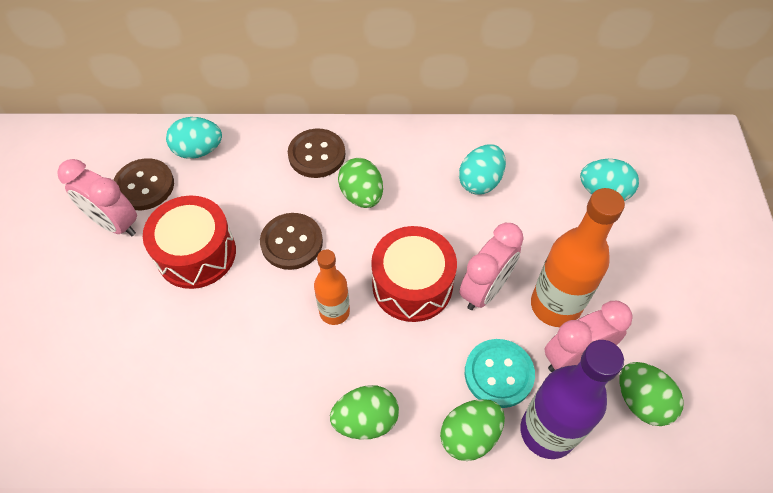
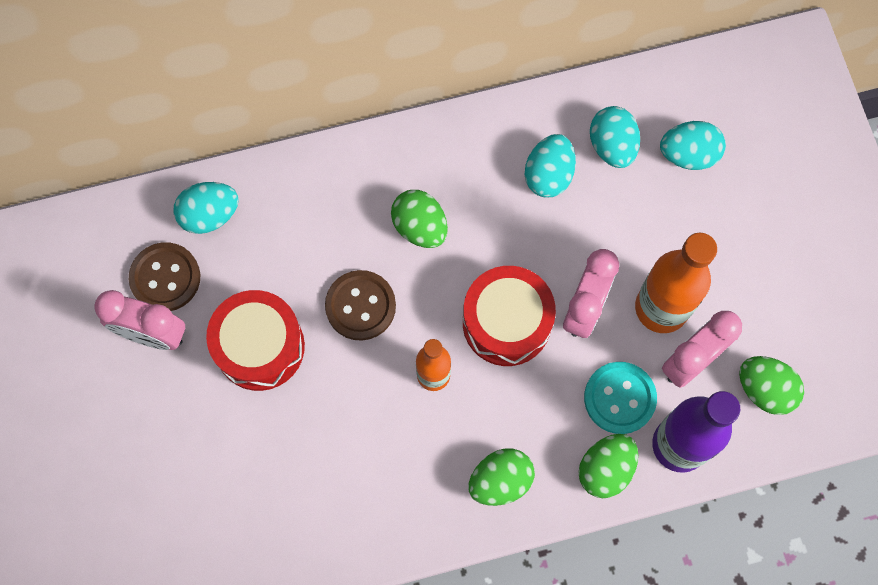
camera: 15 degrees left, 15 degrees up
brown button [288,129,345,178] -> none
none -> turquoise egg [590,106,640,168]

